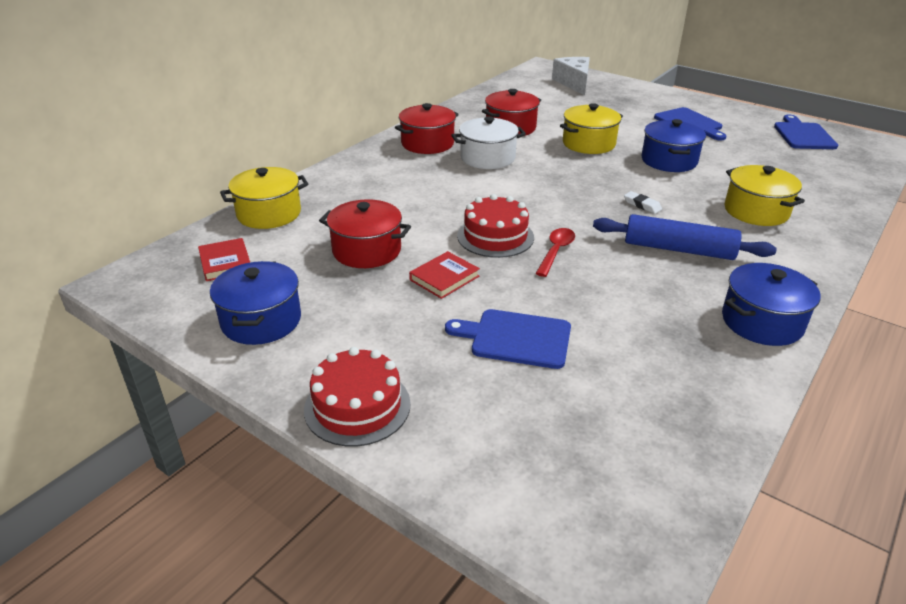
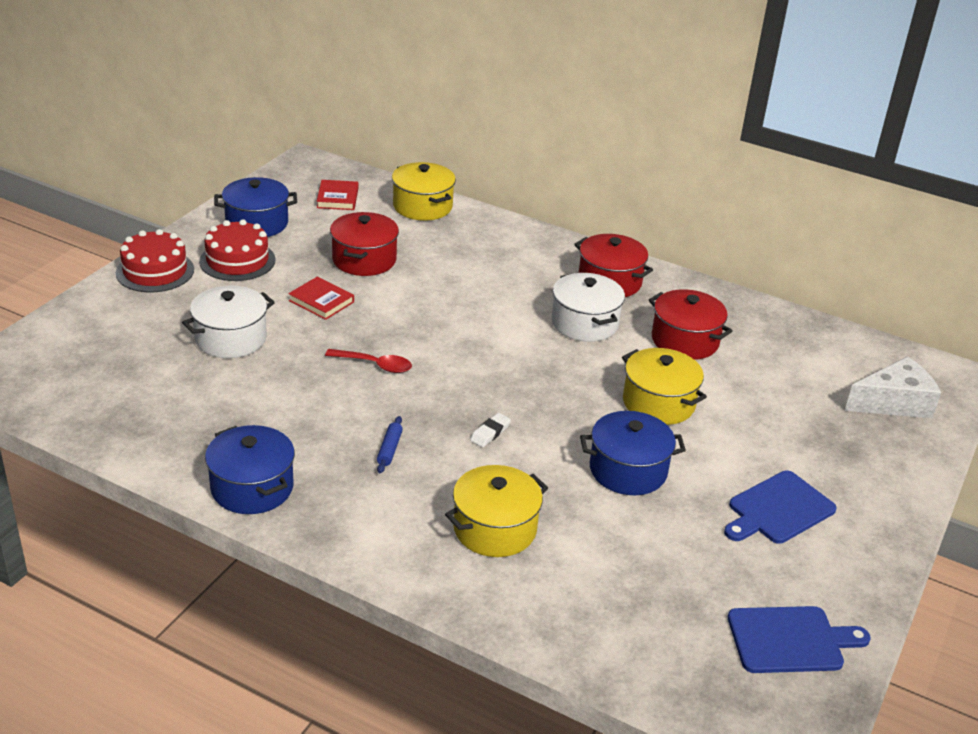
camera: 80 degrees right, 0 degrees up
red book [198,238,250,281] -> red book turned 60 degrees counterclockwise [317,180,358,210]
blue cutting board [445,309,571,369] -> white pot [182,286,275,358]
red cake [457,194,534,258] -> red cake moved to [199,219,276,281]
blue rolling pin [593,214,777,260] -> blue rolling pin [377,416,403,473], size x0.43

